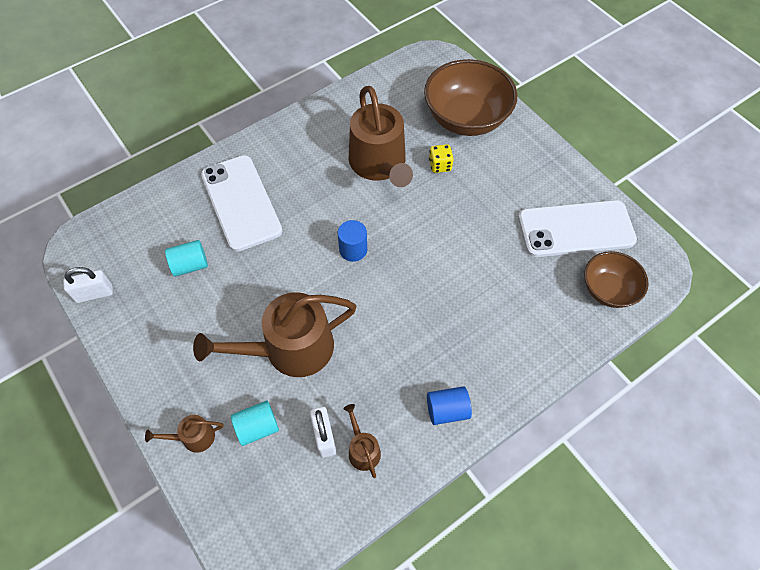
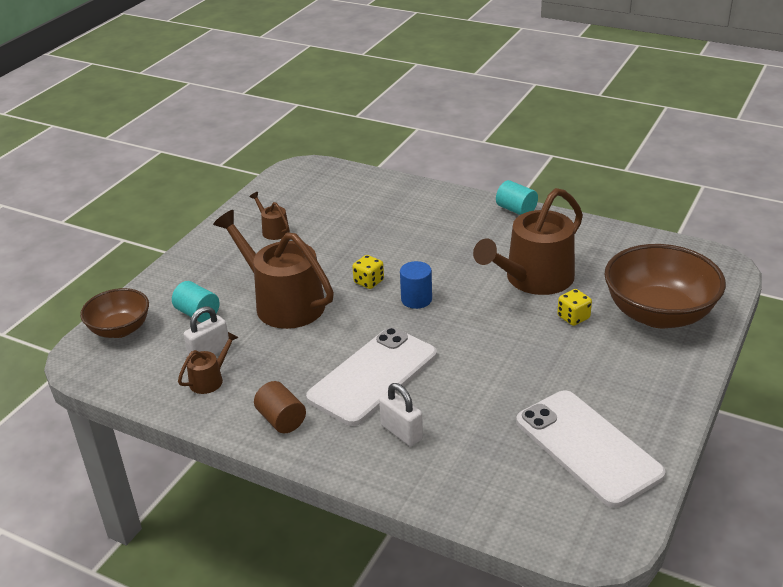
camera: 65 degrees right, 25 degrees down
white padlock [63,267,113,303] -> white padlock moved to [379,383,423,446]
brown watering can [145,415,224,453] -> brown watering can moved to [249,192,290,240]
turquoise cylinder [165,240,208,277] -> turquoise cylinder moved to [496,180,538,215]
white phone [201,155,282,252] -> white phone moved to [306,327,437,426]
blue cylinder [427,386,472,425] -> brown cylinder [254,381,306,434]
brown bowl [584,251,649,308] -> brown bowl moved to [80,288,149,338]
none -> yellow dice [352,255,384,289]

